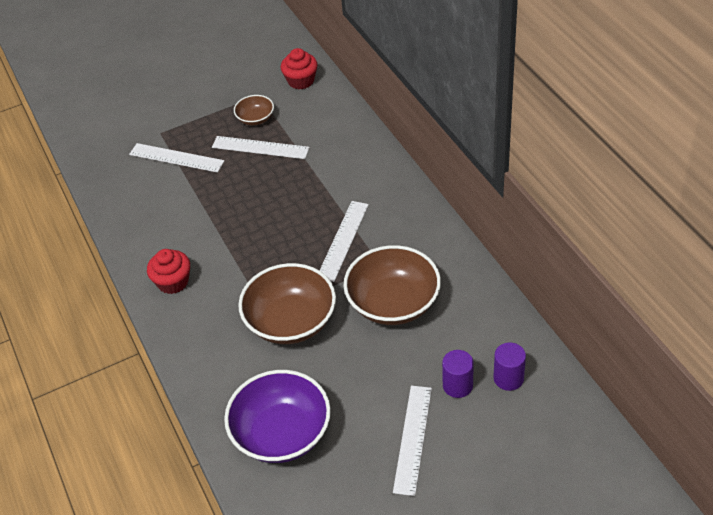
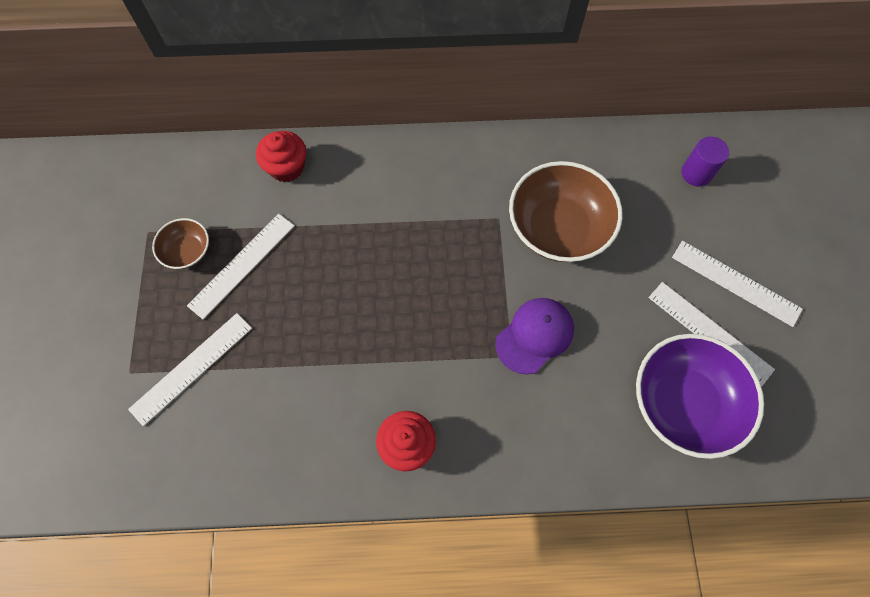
camera: 70 degrees left, 20 degrees up
brown bowl [238,263,336,344] -> purple cap [495,298,574,375]
red cupcake [281,48,318,89] -> red cupcake moved to [256,131,306,182]
white ruler [319,201,369,282] -> white ruler moved to [648,282,775,387]
purple cylinder [442,350,474,398] -> none

